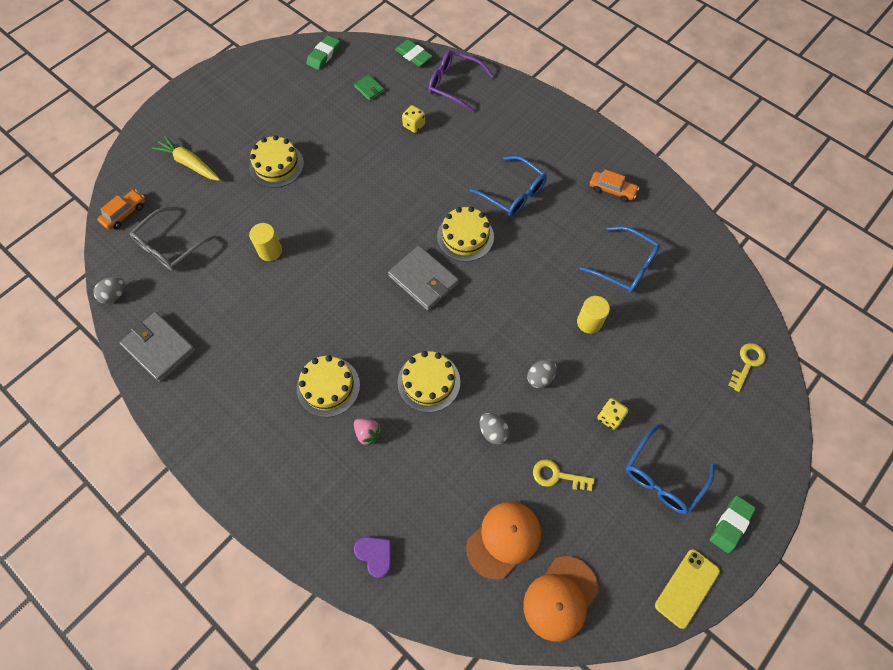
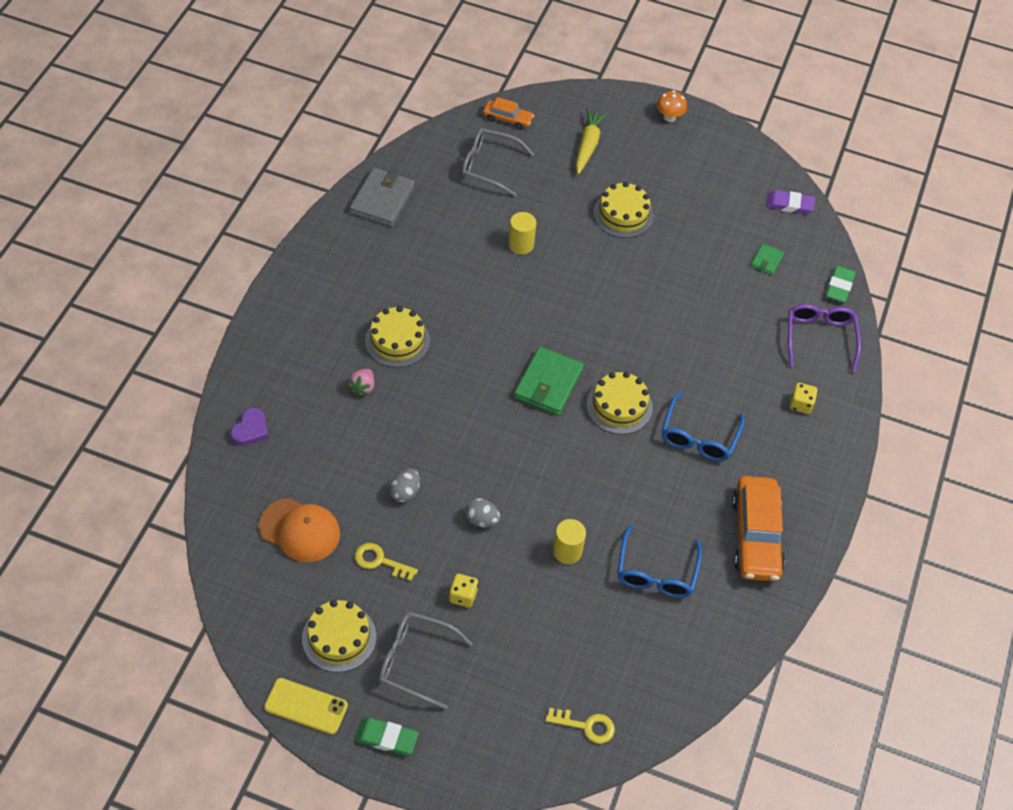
camera: 65 degrees right, 10 degrees down
grey egg [93,277,125,304] -> none
green eraser [306,35,340,70] -> purple eraser [766,190,815,214]
grey wallet [388,246,459,311] -> green wallet [514,346,584,415]
yellow cake [397,351,460,412] -> yellow cake moved to [302,600,376,672]
yellow dice [402,105,425,133] -> yellow dice moved to [790,383,818,414]
orange cap [523,556,598,642] -> none
yellow key [533,459,594,491] -> yellow key turned 60 degrees counterclockwise [355,543,418,581]
orange car [590,169,639,202] -> orange car [732,476,785,581], size x1.91
blue glasses [626,424,715,514] -> grey glasses [379,612,473,710]
none -> orange mushroom [657,90,687,122]

